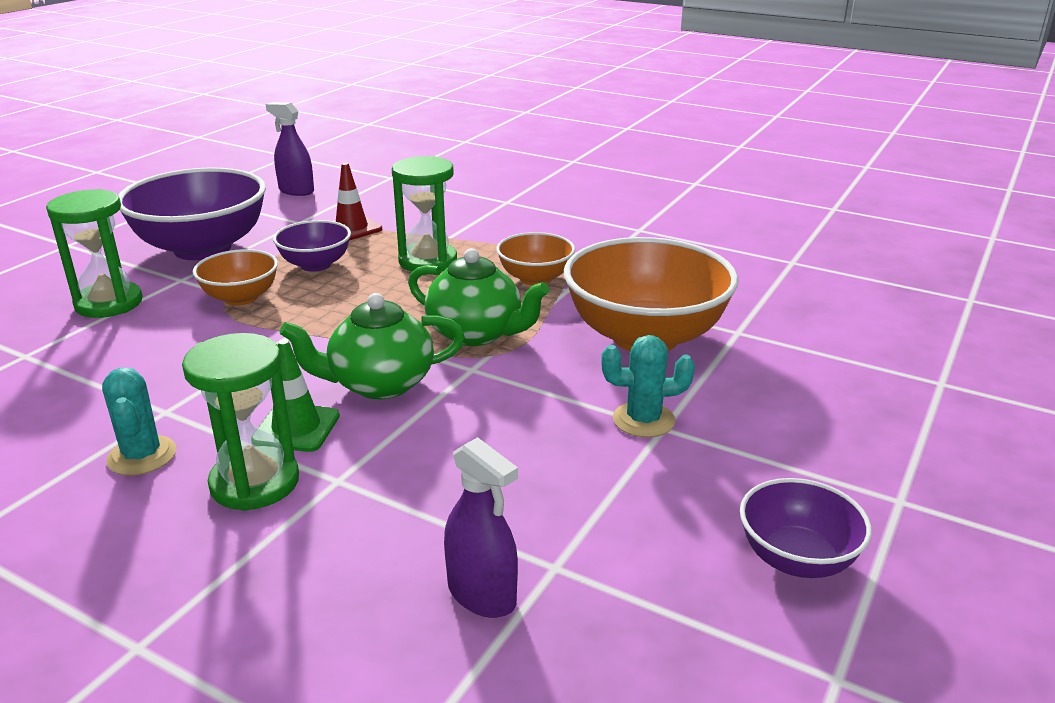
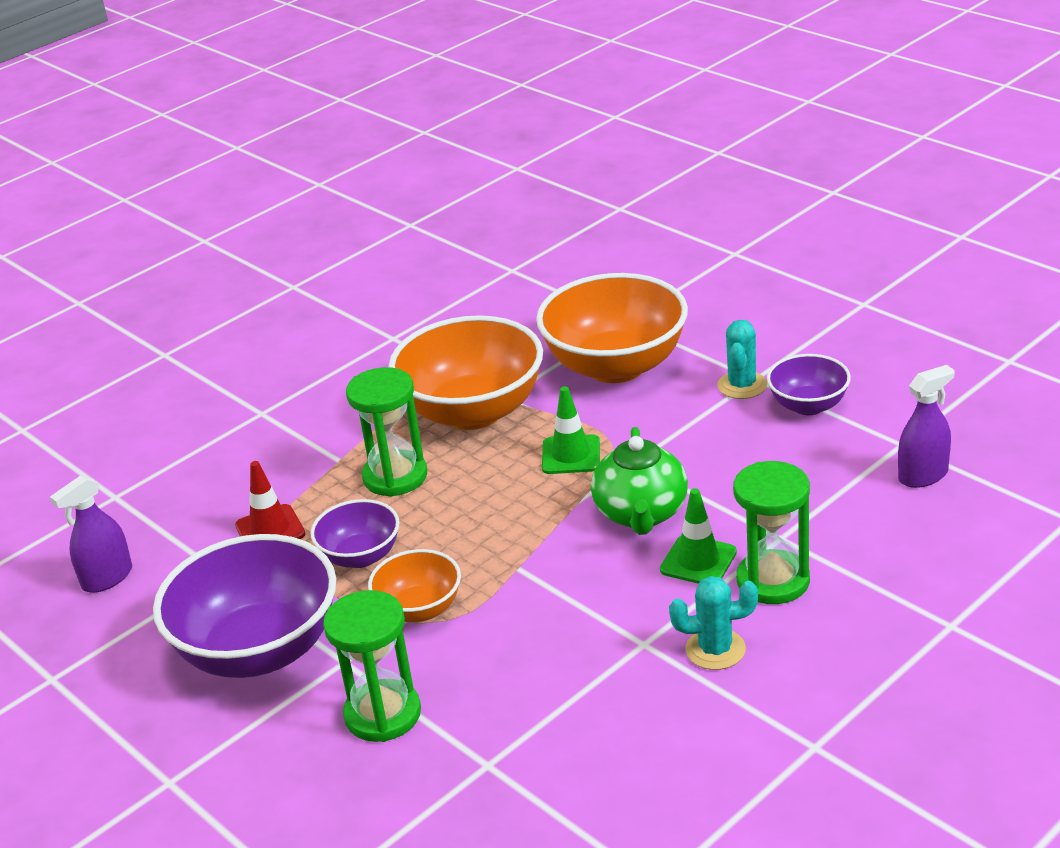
camera: 70 degrees left, 5 degrees up
green teapot [408,248,549,346] -> green traffic cone [542,386,600,474]
orange bowl [496,232,575,285] -> orange bowl [389,315,543,430], size x1.91
purple bowl [740,478,872,578] -> purple bowl moved to [767,354,851,415]

